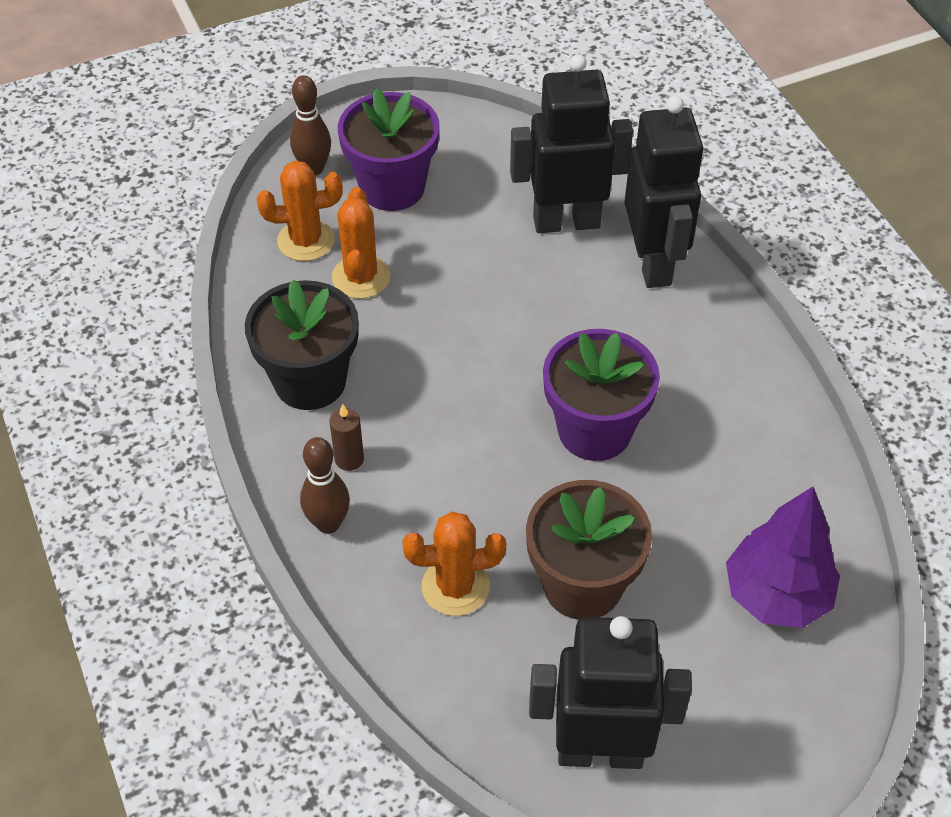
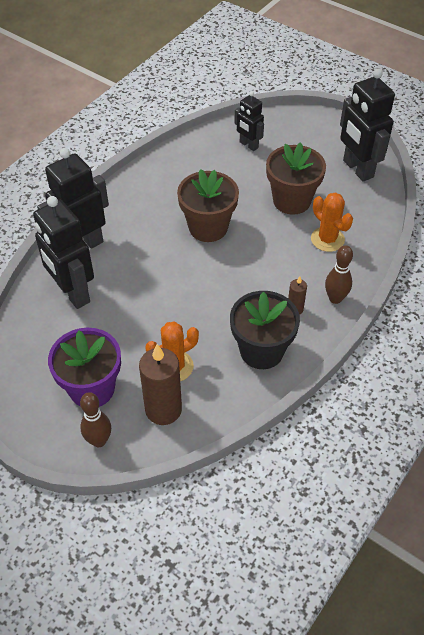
camera: 120 degrees left, 0 degrees up
orange cactus [257,161,343,261] -> brown candle [139,344,182,425]
purple flower pot [543,329,660,461] -> brown flower pot [177,169,239,242]
purple tree [726,487,840,628] -> black robot [234,91,264,151]

